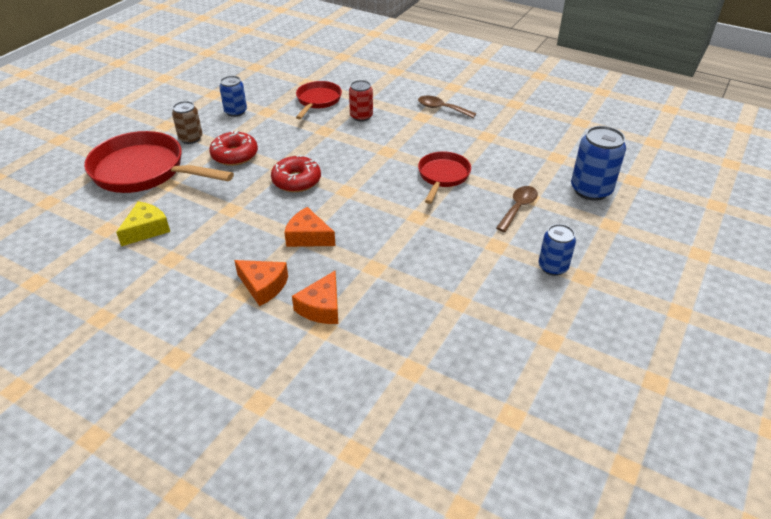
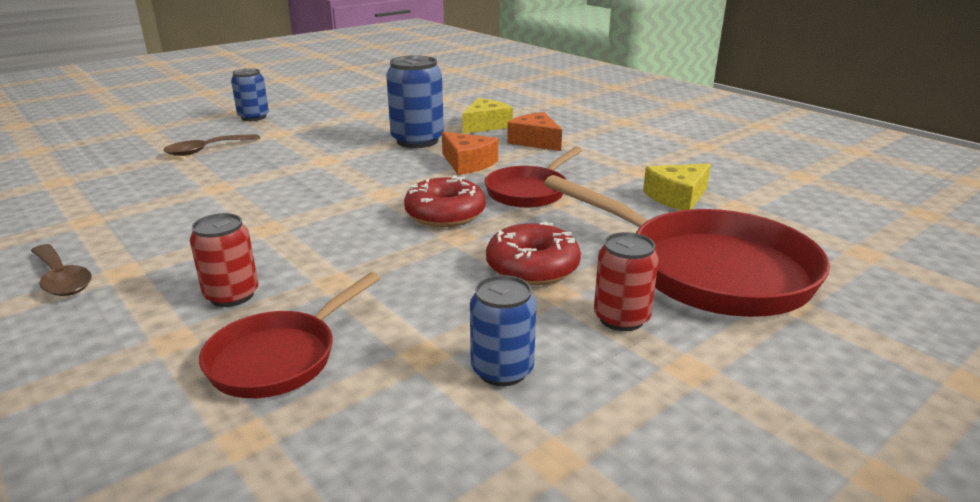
camera: 160 degrees left, 15 degrees down
brown can [172,101,203,144] -> red can [594,232,659,331]
orange cheese [292,271,338,324] -> yellow cheese [462,98,513,134]
red pan [418,151,471,204] -> red pan moved to [484,147,582,208]
blue can [571,126,626,201] -> blue can moved to [386,55,444,148]

